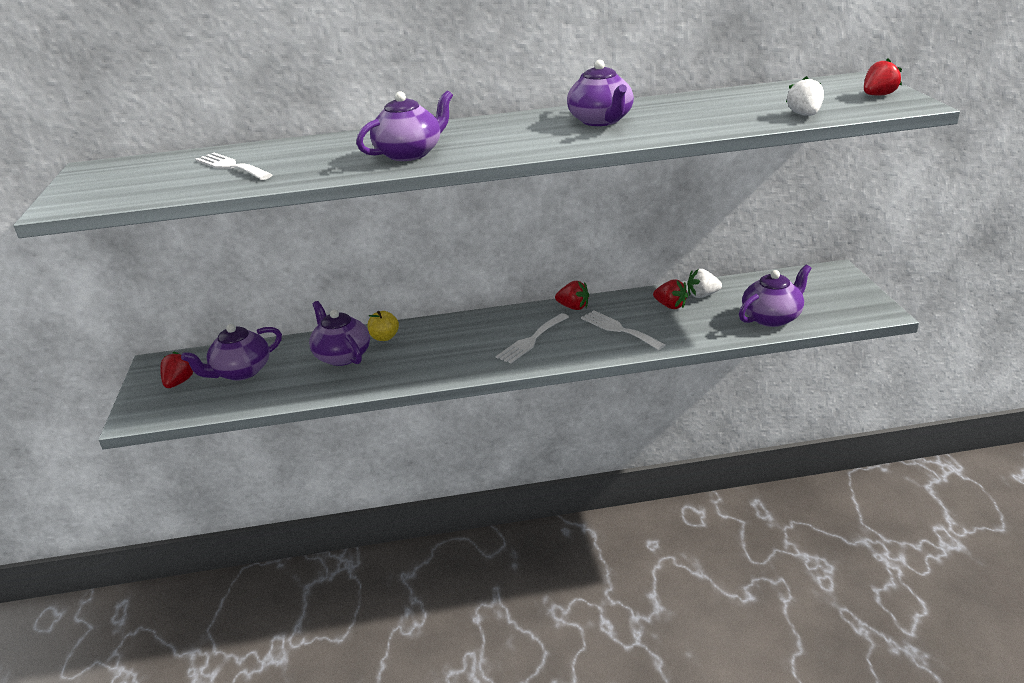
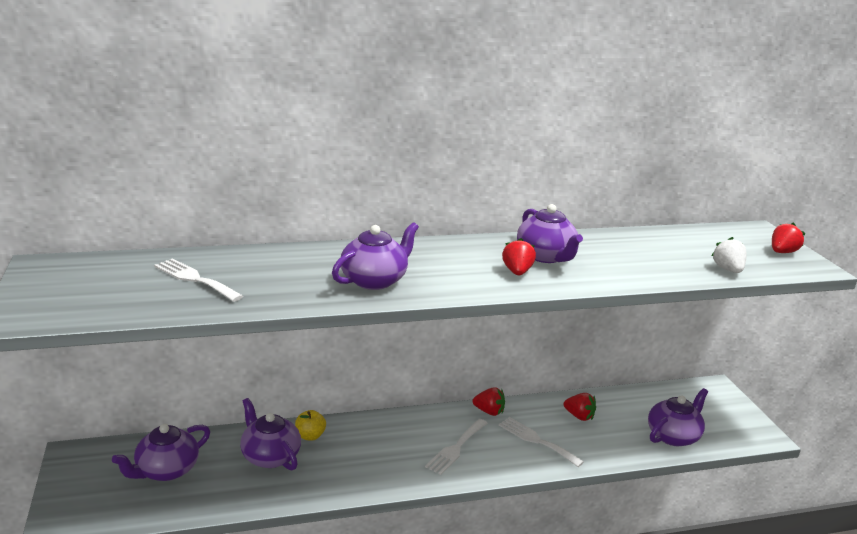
camera: 10 degrees left, 5 degrees down
red strawberry [160,351,193,388] -> red strawberry moved to [502,238,536,275]
white strawberry [687,269,722,298] -> none

